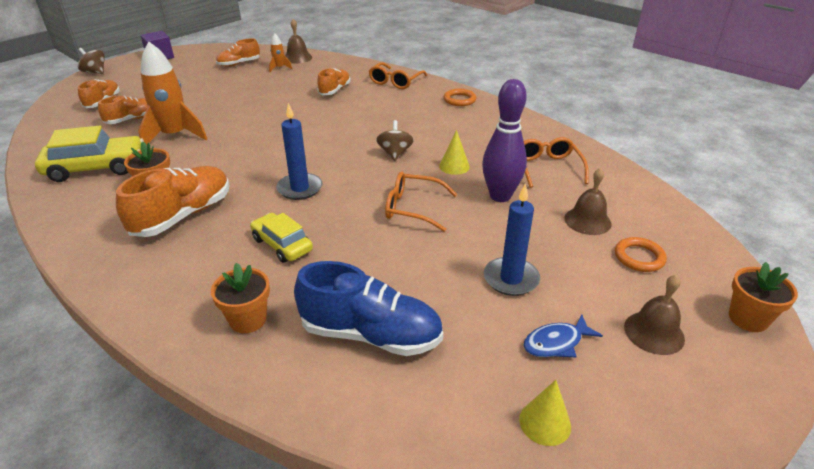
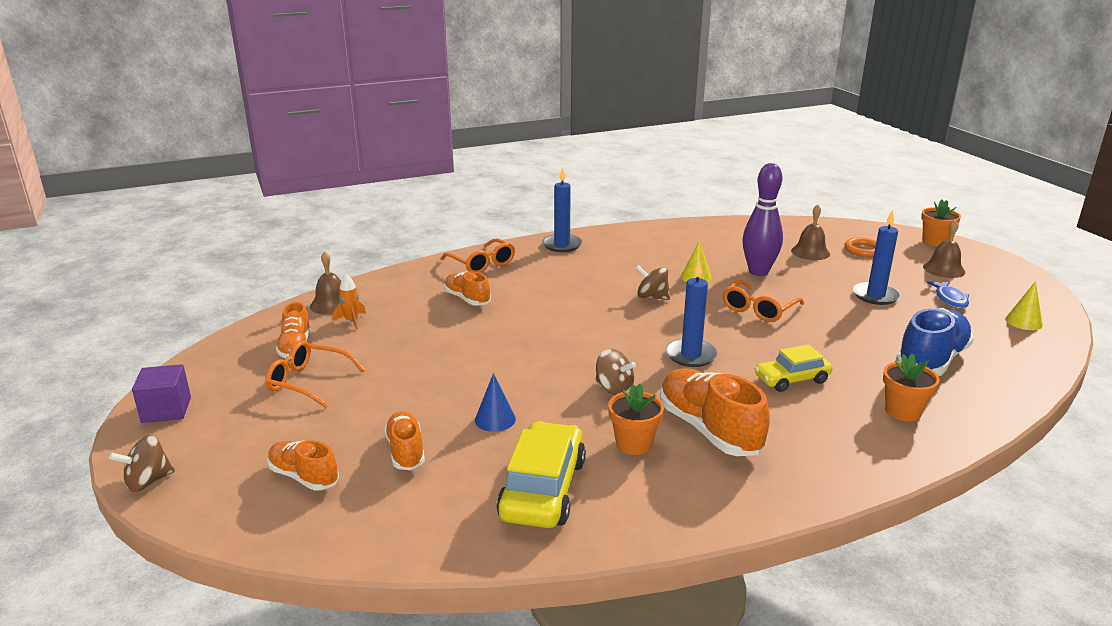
camera: 65 degrees left, 10 degrees down
orange rocket [138,42,207,145] -> blue cone [475,373,516,432]
orange ring [444,89,476,106] -> blue candle [542,167,582,252]
orange glasses [524,137,589,188] -> orange glasses moved to [265,341,365,408]
none -> brown spinning top [596,349,636,395]

